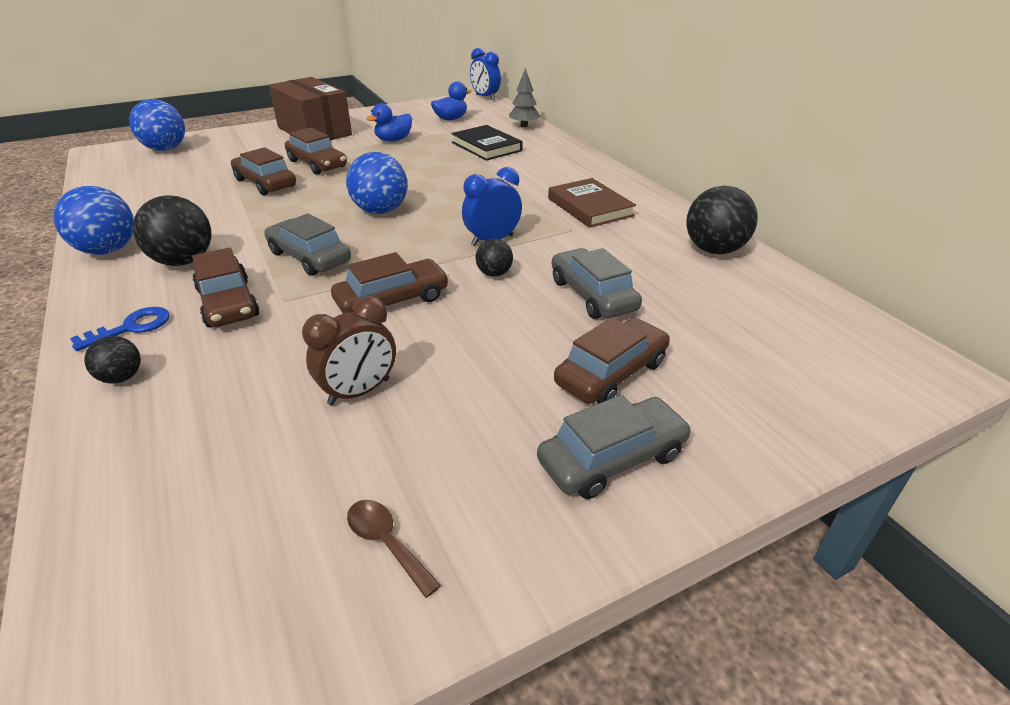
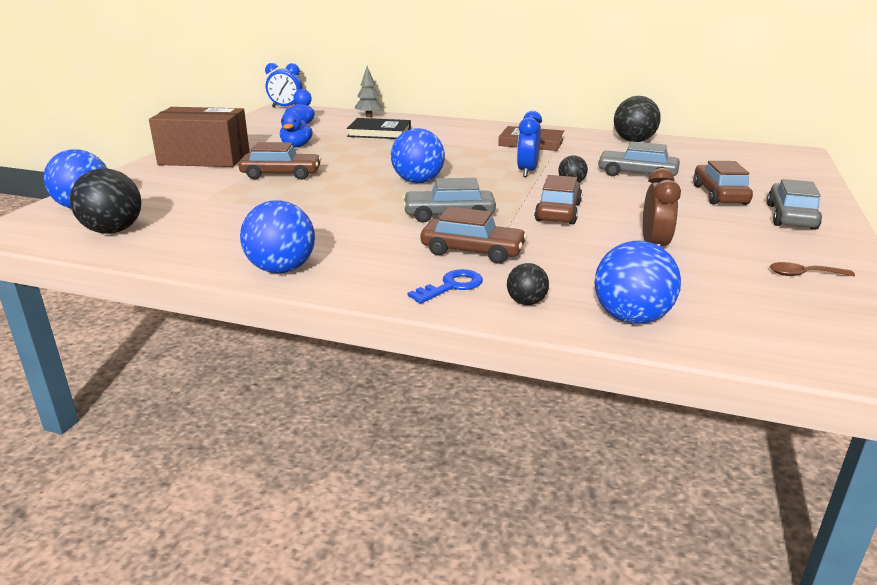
camera: 45 degrees left, 10 degrees down
blue key [70,307,170,351] -> blue key turned 45 degrees clockwise [408,269,483,304]
black ball [133,195,211,266] -> black ball moved to [70,168,141,234]
brown car [231,147,296,195] -> none
none -> blue ball [594,241,681,324]

